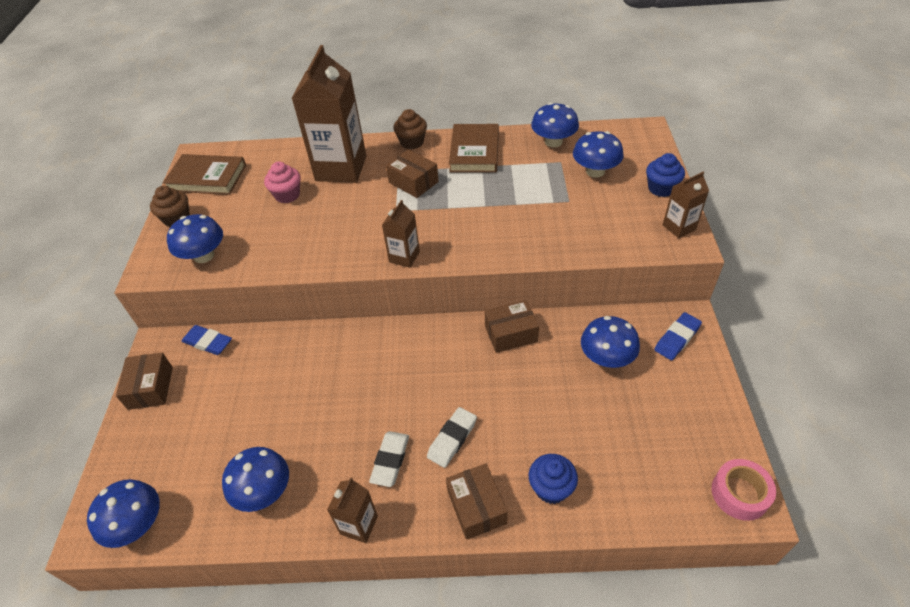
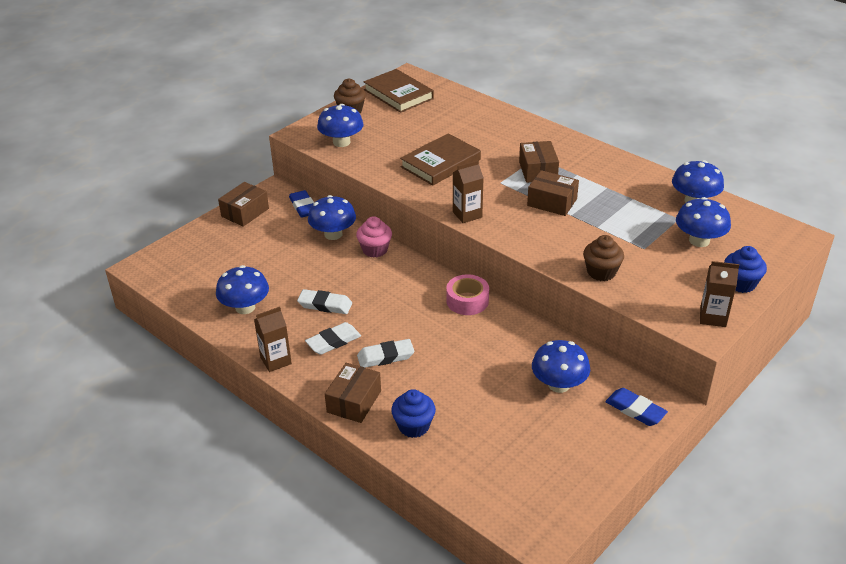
camera: 40 degrees right, 10 degrees down
blue mushroom [87,479,160,548] -> blue mushroom moved to [308,195,356,240]
pink cupcake [264,162,301,203] -> pink cupcake moved to [356,216,392,258]
brown carton [292,45,366,183] -> none
brown cupcake [394,109,427,149] -> brown cupcake moved to [583,235,624,281]
brown book [449,124,499,172] -> brown book moved to [400,133,481,186]
brown box [485,300,539,353] -> brown box moved to [527,170,579,216]
blue eraser [654,312,702,360] -> blue eraser turned 45 degrees clockwise [605,388,668,426]
pink tape [712,459,776,521] -> pink tape moved to [446,274,489,315]
none -> white eraser [297,289,352,314]

